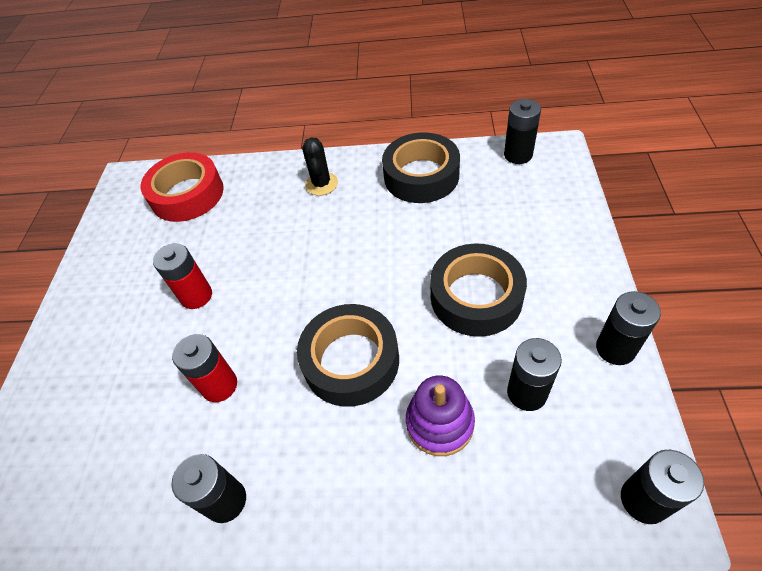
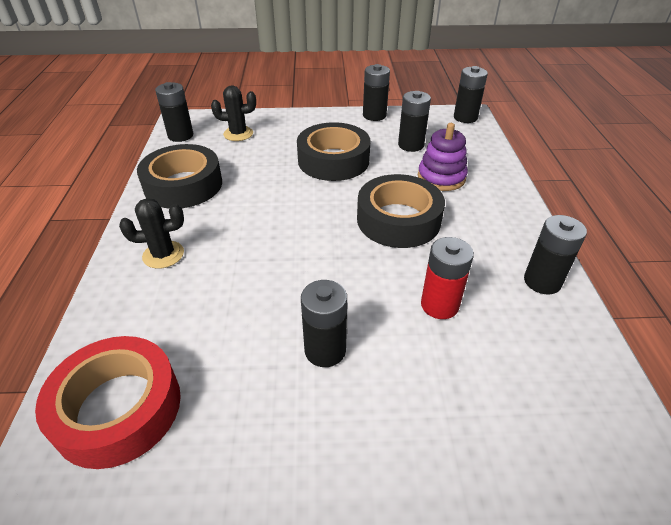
camera: 100 degrees left, 10 degrees down
red battery [153,243,212,309] -> black battery [301,280,347,367]
none -> black cactus [211,85,256,141]

